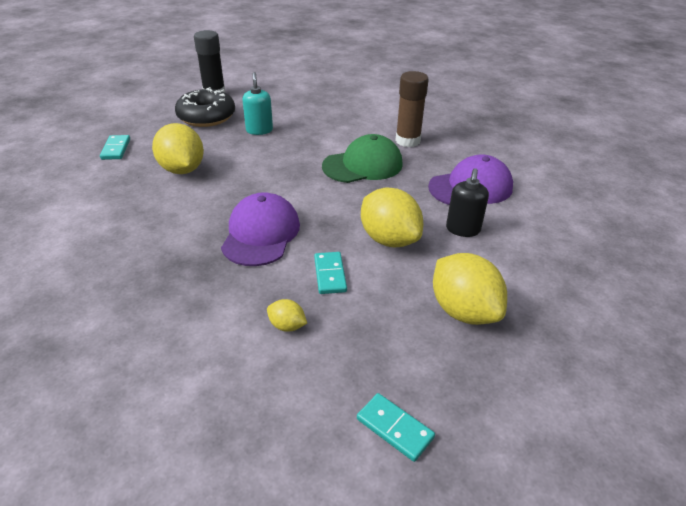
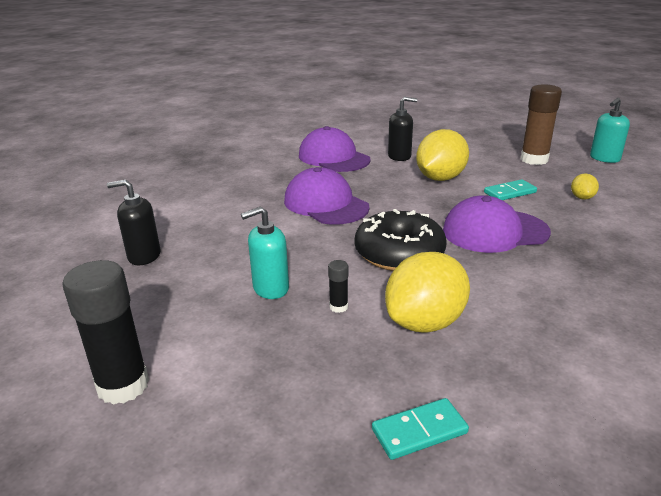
camera: 105 degrees left, 10 degrees down
black donut [175,87,235,127] -> black donut moved to [355,209,447,271]
green cap [322,134,403,183] -> purple cap [284,167,370,225]
turquoise domino [357,393,435,462] -> turquoise soap dispenser [590,98,630,163]
brown glue stick [395,71,429,147] -> brown glue stick moved to [520,84,562,165]
yellow lemon [433,253,507,325] -> none
none -> black soap dispenser [107,179,161,265]
none -> black glue stick [328,260,348,313]

